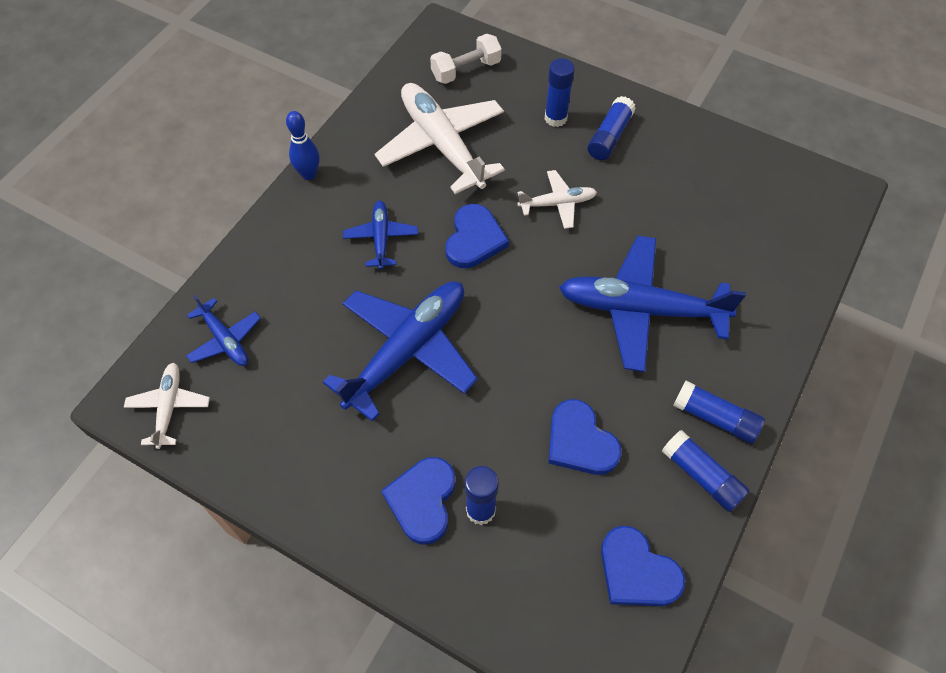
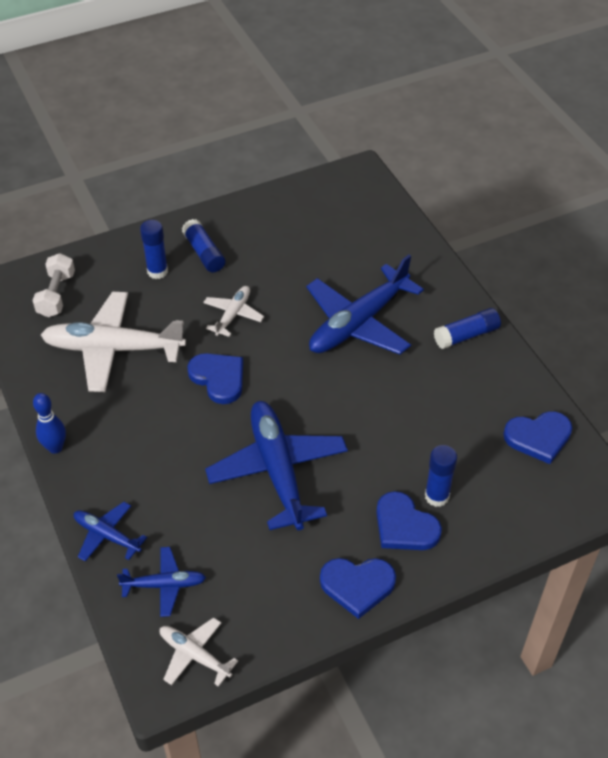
camera: 55 degrees left, 10 degrees down
blue plane [343,201,418,270] -> blue plane moved to [74,502,147,562]
blue heart [549,399,622,475] -> blue heart moved to [320,558,396,619]
blue glue stick [662,430,750,512] -> none

